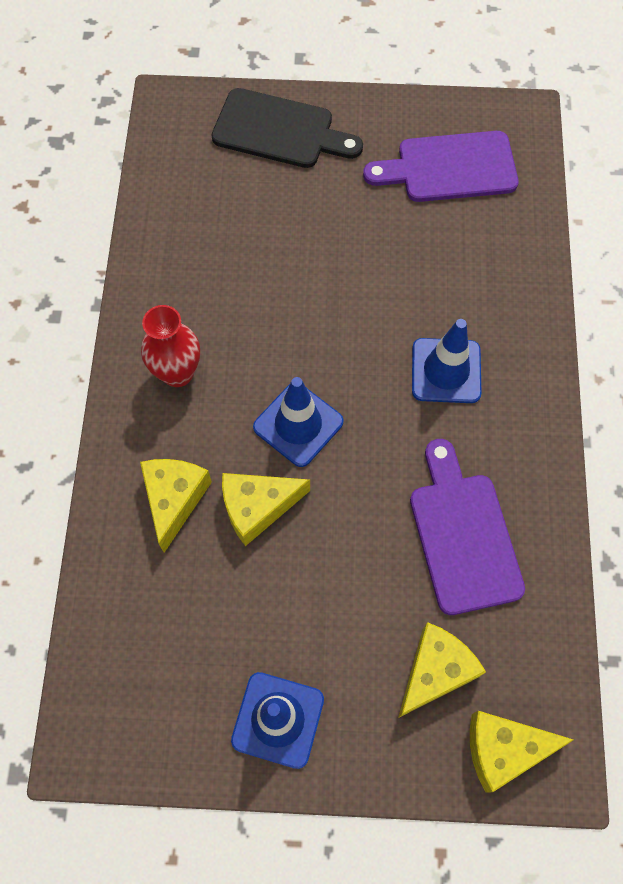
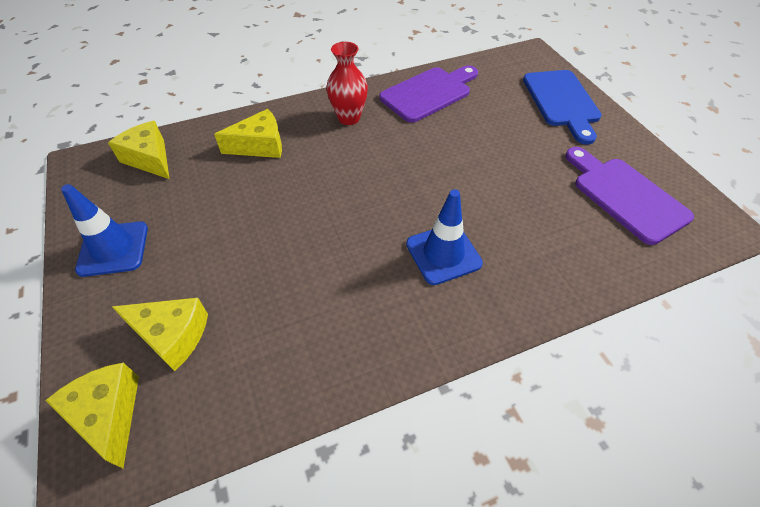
camera: 65 degrees right, 15 degrees down
black cutting board [211,88,363,168] -> blue cutting board [523,70,602,145]
yellow cheese [222,473,310,546] -> yellow cheese moved to [108,121,170,179]
blue traffic cone [253,377,344,467] -> none
purple cutting board [410,439,525,615] -> purple cutting board moved to [379,65,478,123]

